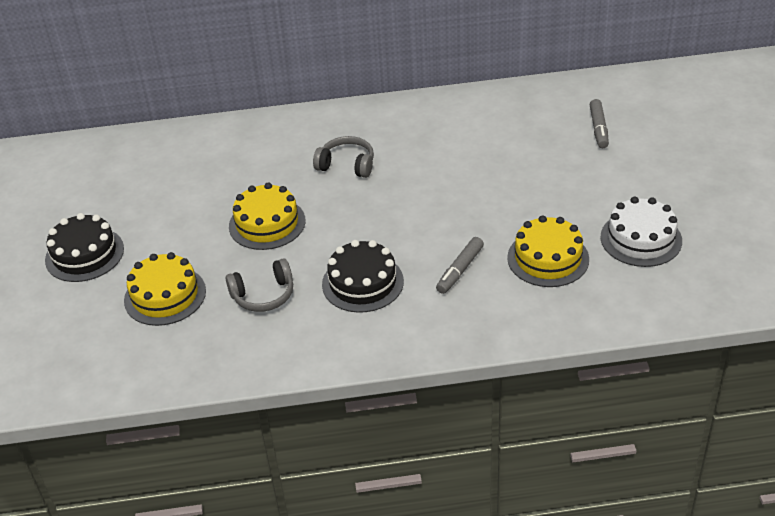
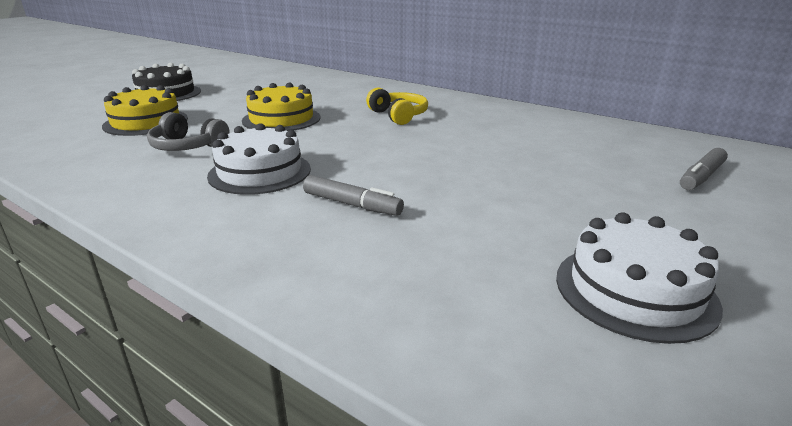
camera: 40 degrees right, 15 degrees down
grey headphones [313,136,374,178] -> yellow headphones [366,88,428,125]
black cake [322,240,404,313] -> white cake [207,123,311,195]
grey marker [436,237,484,294] -> grey marker turned 135 degrees counterclockwise [303,175,404,216]
yellow cake [507,215,589,287] -> none

